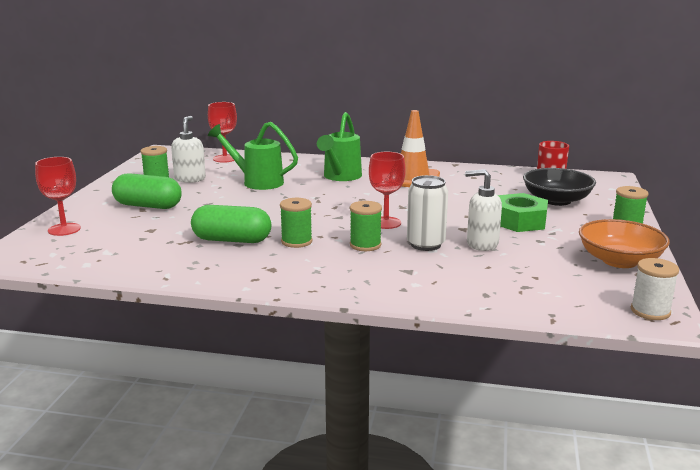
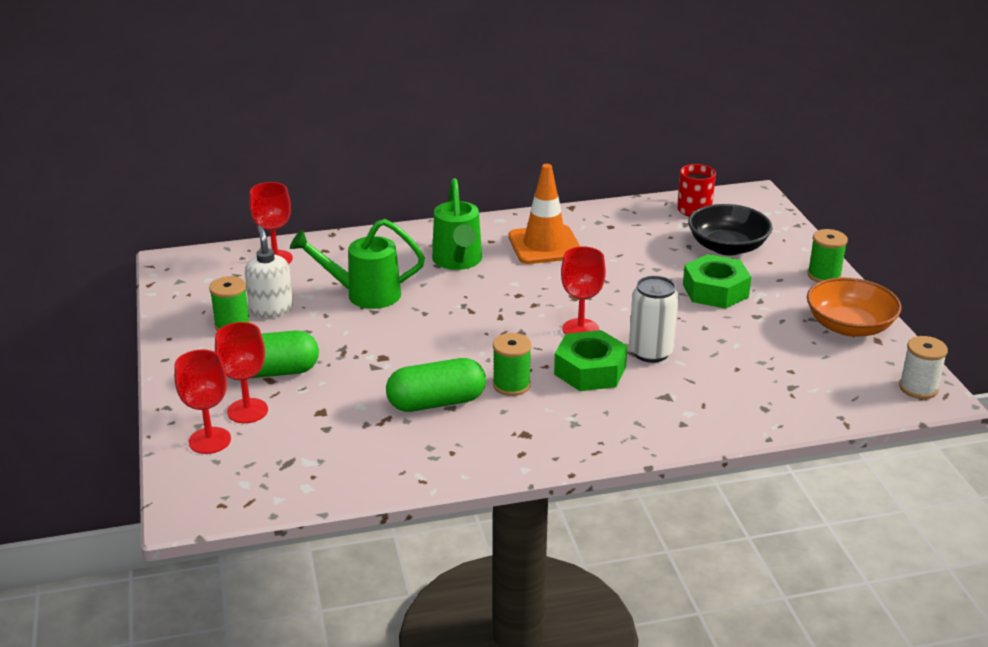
camera: 25 degrees left, 10 degrees up
green spool [350,201,382,251] -> green nut [554,330,627,391]
white soap dispenser [465,169,502,251] -> none
none -> red goblet [215,322,268,423]

